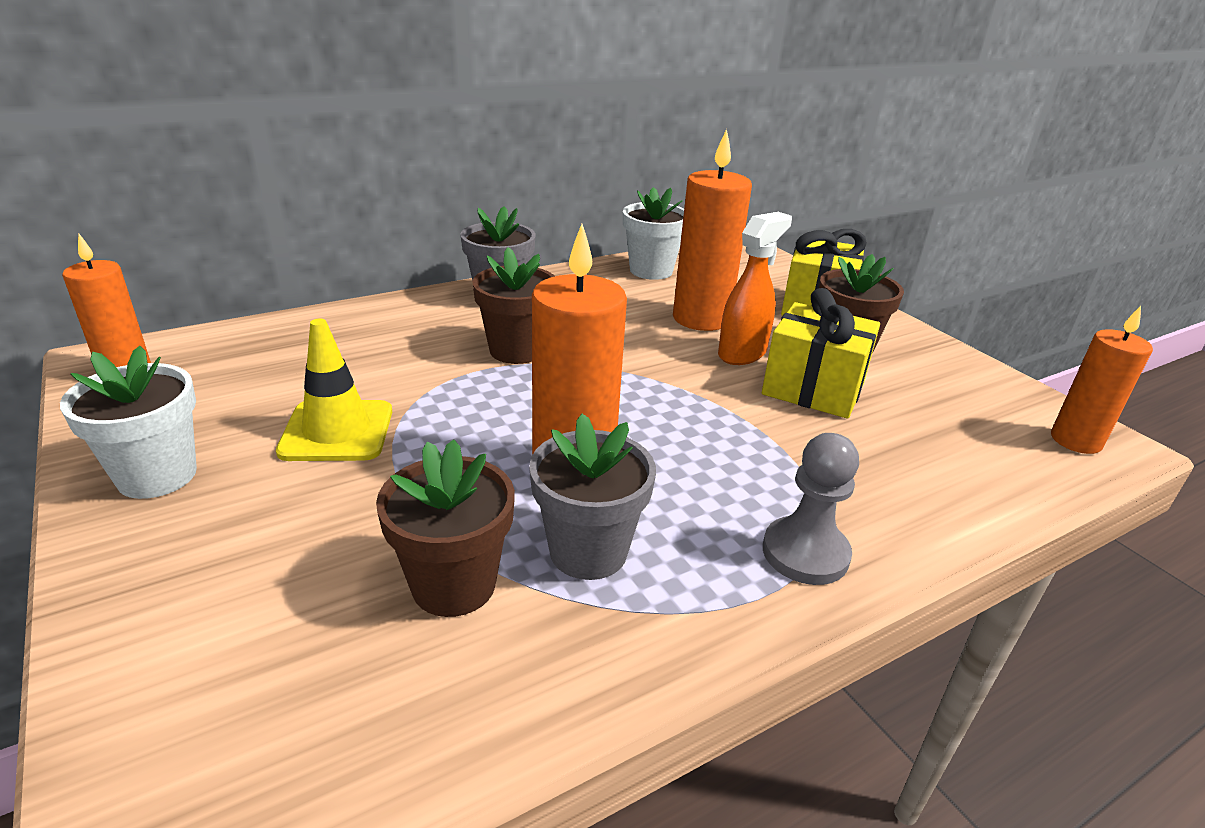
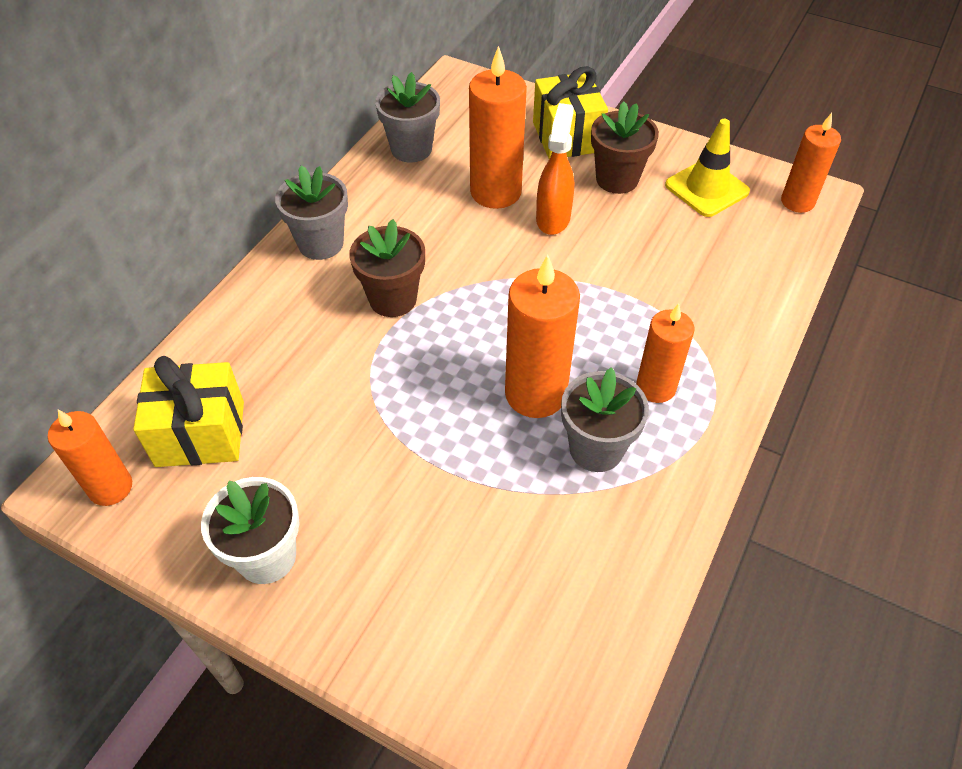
camera: 30 degrees left, 20 degrees up
yellow traffic cone [276,318,392,461] -> yellow traffic cone moved to [665,119,750,217]
brown flower pot [376,439,515,617] -> none
white flower pot [623,187,684,280] -> grey flower pot [375,72,440,162]
yellow gift [762,288,880,419] -> yellow gift moved to [133,356,244,467]
grey pawn [763,433,859,585] -> none
none -> orange candle [636,303,695,403]

